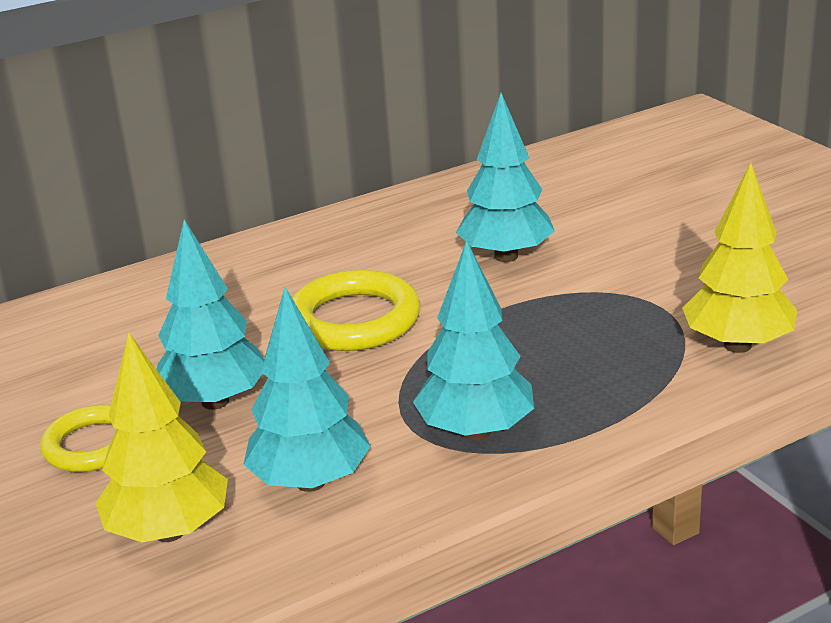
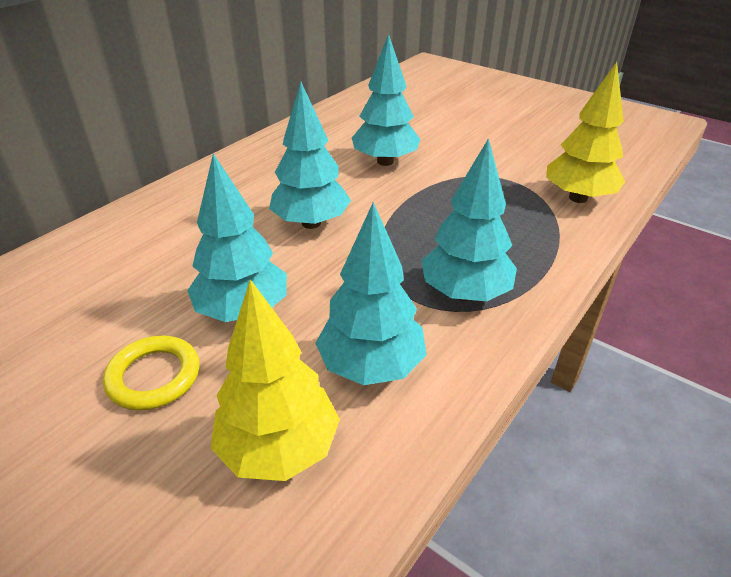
camera: 25 degrees left, 10 degrees up
yellow ring [292,270,420,351] -> turquoise tree [269,82,351,229]

